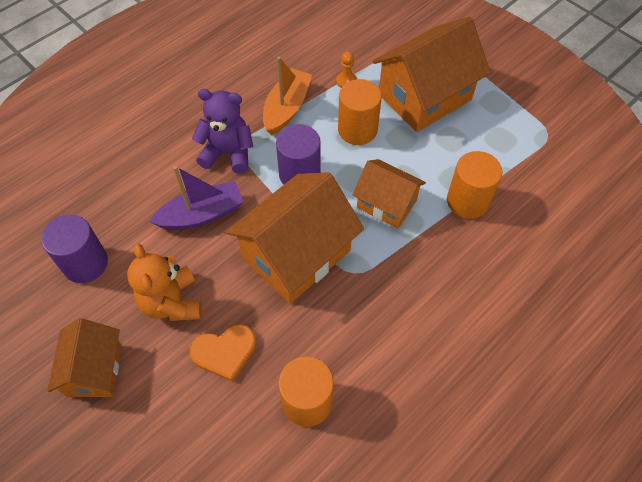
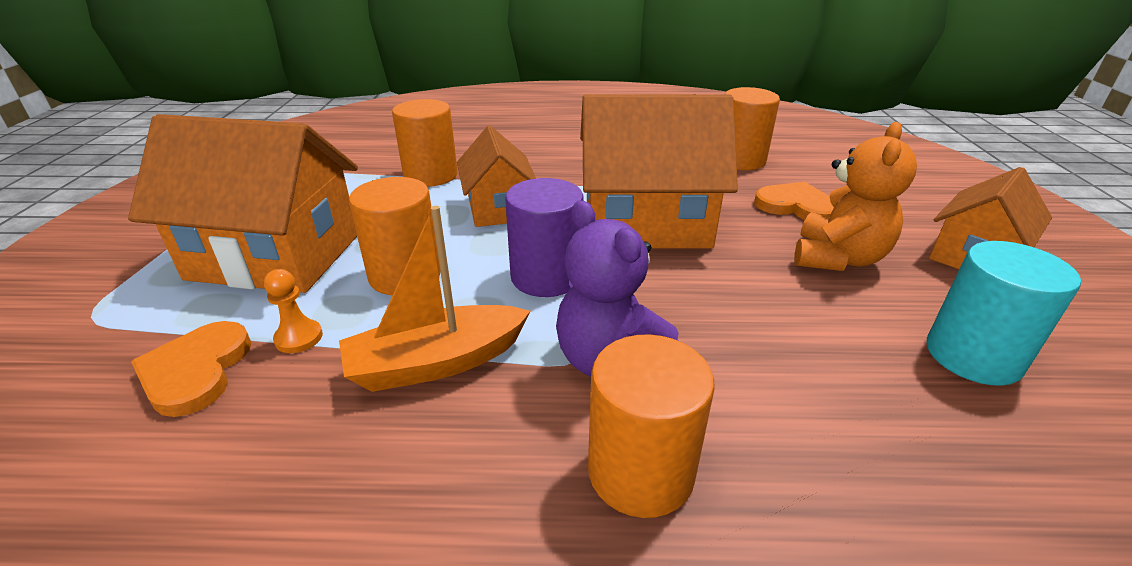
camera: 135 degrees left, 25 degrees down
purple cylinder [41,214,108,283] -> turquoise cylinder [927,241,1081,386]
purple boat [149,166,244,230] -> none
none -> orange heart [131,321,251,417]
none -> orange cylinder [588,334,715,518]

